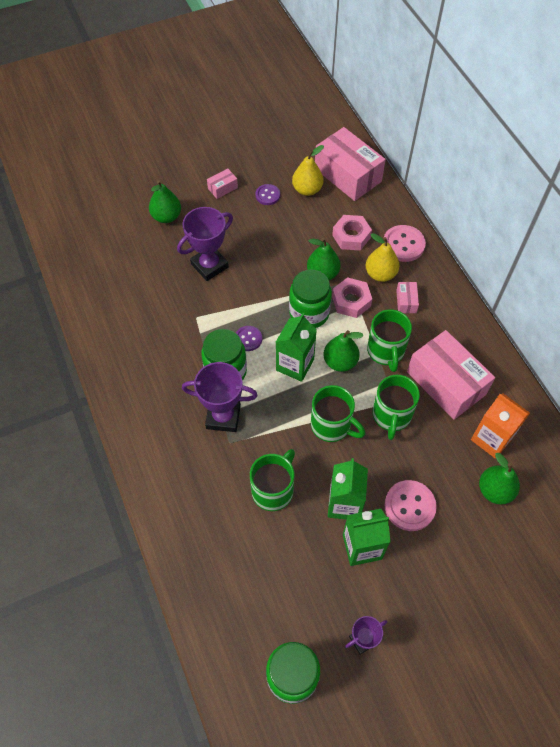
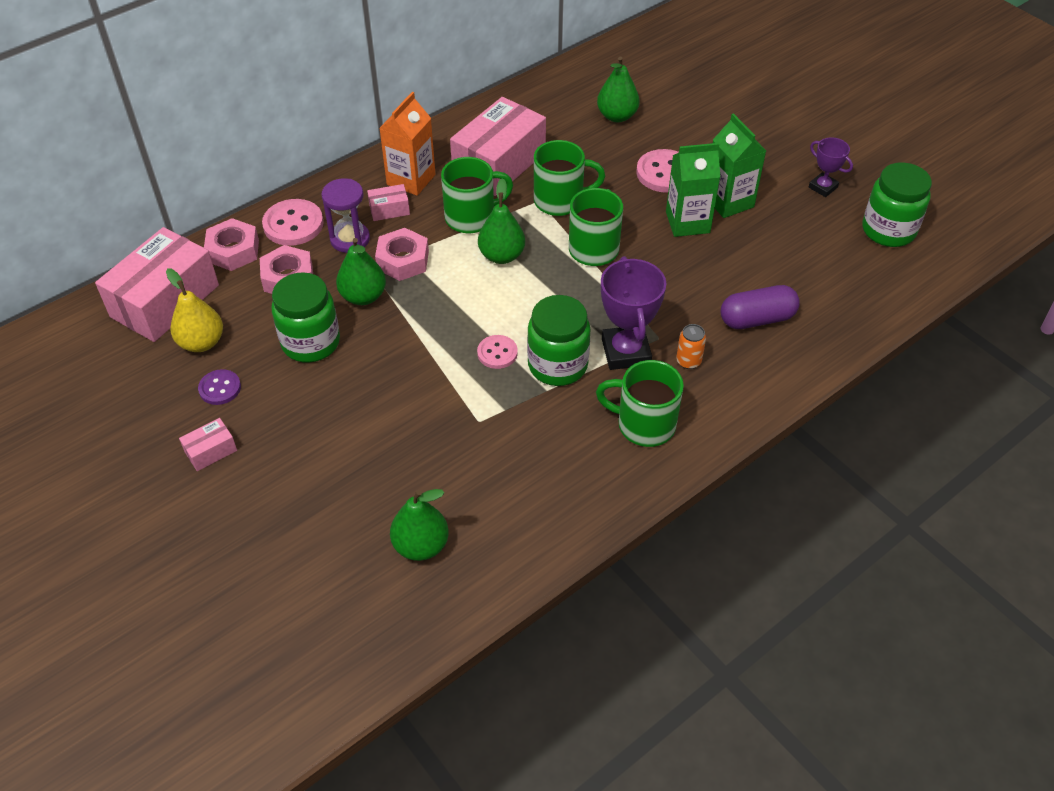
camera: 105 degrees left, 10 degrees down
green pear [149,180,181,223] -> green pear moved to [390,489,449,561]
purple trophy [177,207,233,281] -> none
pink box [207,169,238,199] -> pink box turned 75 degrees counterclockwise [179,418,237,471]
purple button [236,326,262,351] -> pink button [477,335,518,369]
green mug [250,449,295,511] -> green mug moved to [596,360,684,447]
green carton [276,313,317,382] -> none
green jar [289,270,332,328] -> green jar moved to [271,272,340,363]
yellow pear [366,233,400,282] -> purple hourglass [321,178,370,253]
orange carton [471,394,530,459] -> orange carton moved to [379,92,435,196]
none -> pink nut [204,218,259,271]
none -> orange can [676,324,706,369]
none -> purple capsule [721,285,800,329]

